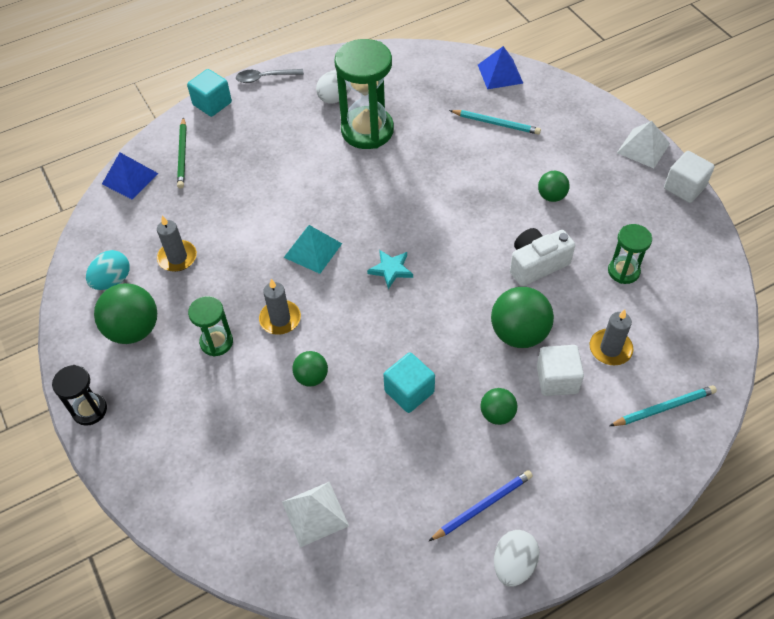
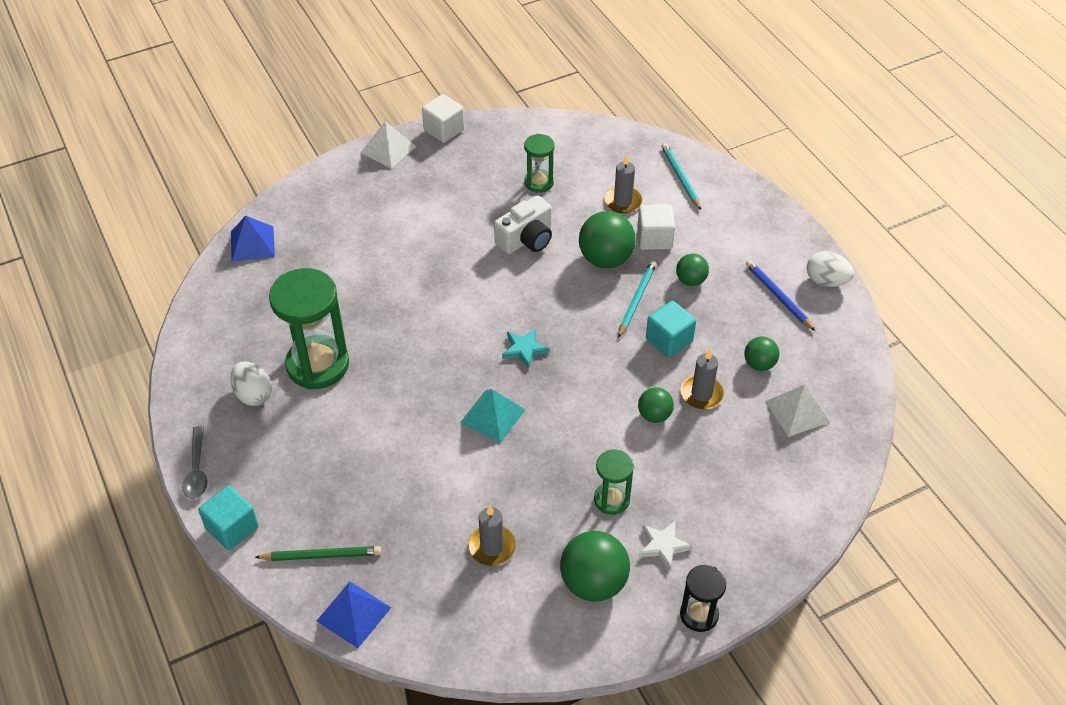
camera: 90 degrees left, 5 degrees down
turquoise egg [86,250,130,290] -> none
grey candle [259,279,301,335] -> grey candle moved to [681,349,724,409]
turquoise pencil [449,110,541,135] -> turquoise pencil moved to [618,261,657,338]
white camera [510,228,575,286] -> white camera turned 105 degrees counterclockwise [494,195,552,254]
green ball [538,171,569,202] -> green ball moved to [744,337,779,371]
none -> white star [639,521,692,571]

